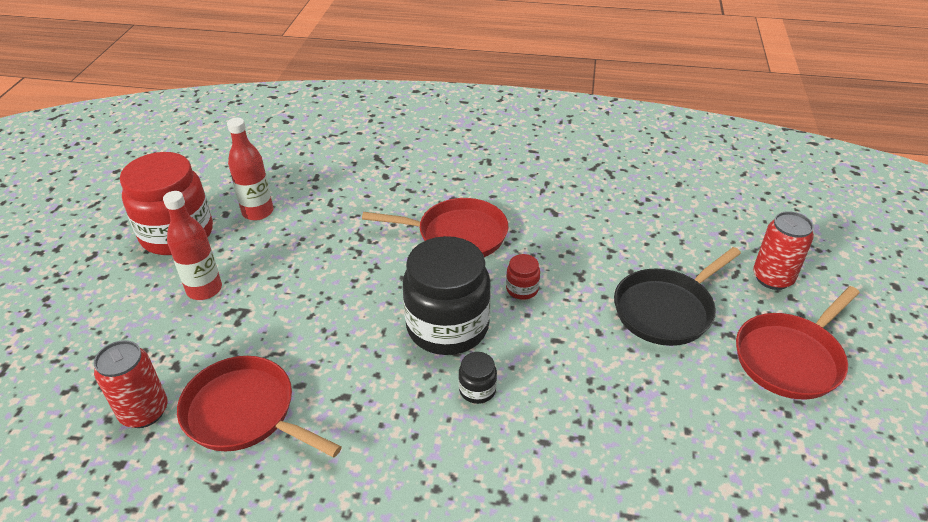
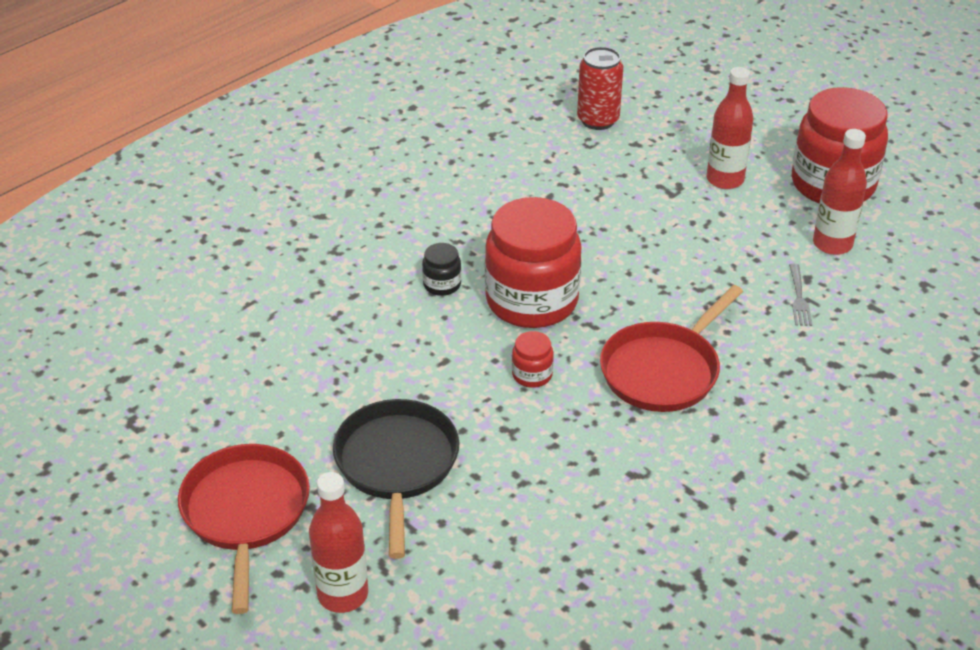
camera: 125 degrees right, 0 degrees up
red pan [177,356,342,457] -> none
black jar [403,236,491,355] -> red jar [485,197,582,328]
red can [753,211,814,290] -> red bottle [309,472,368,613]
none -> grey fork [789,264,812,326]

